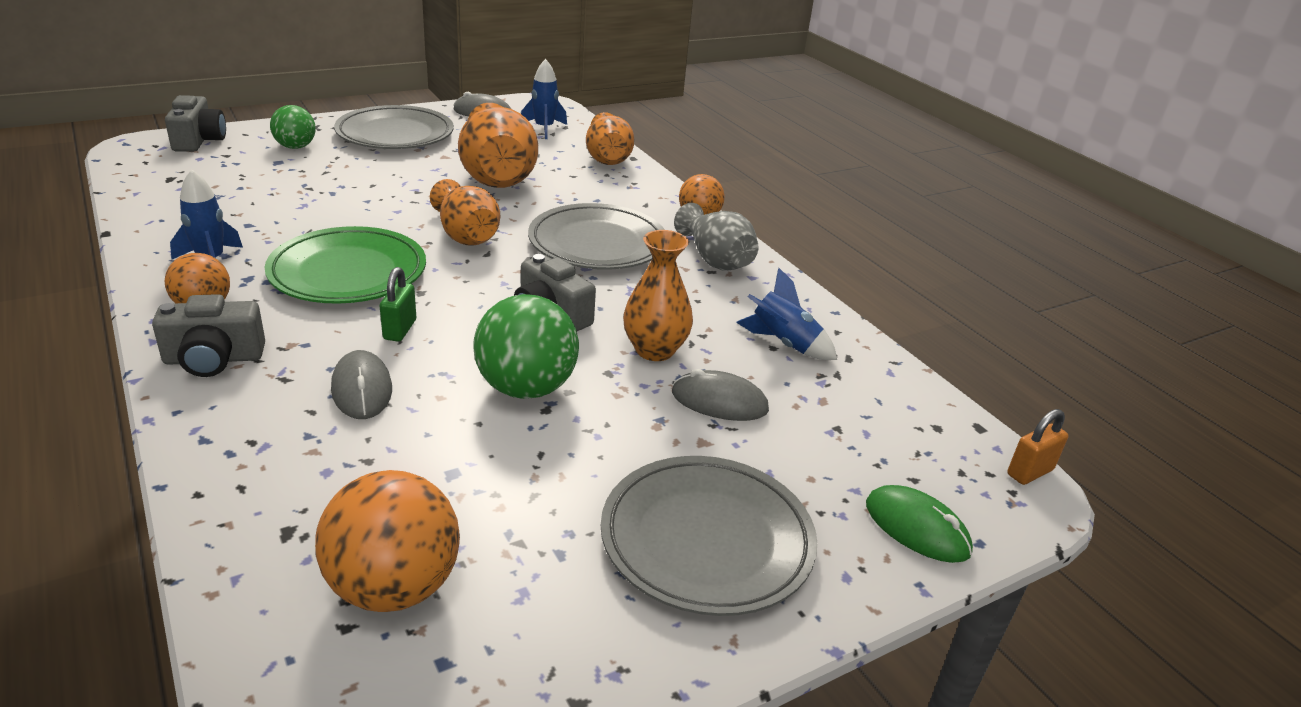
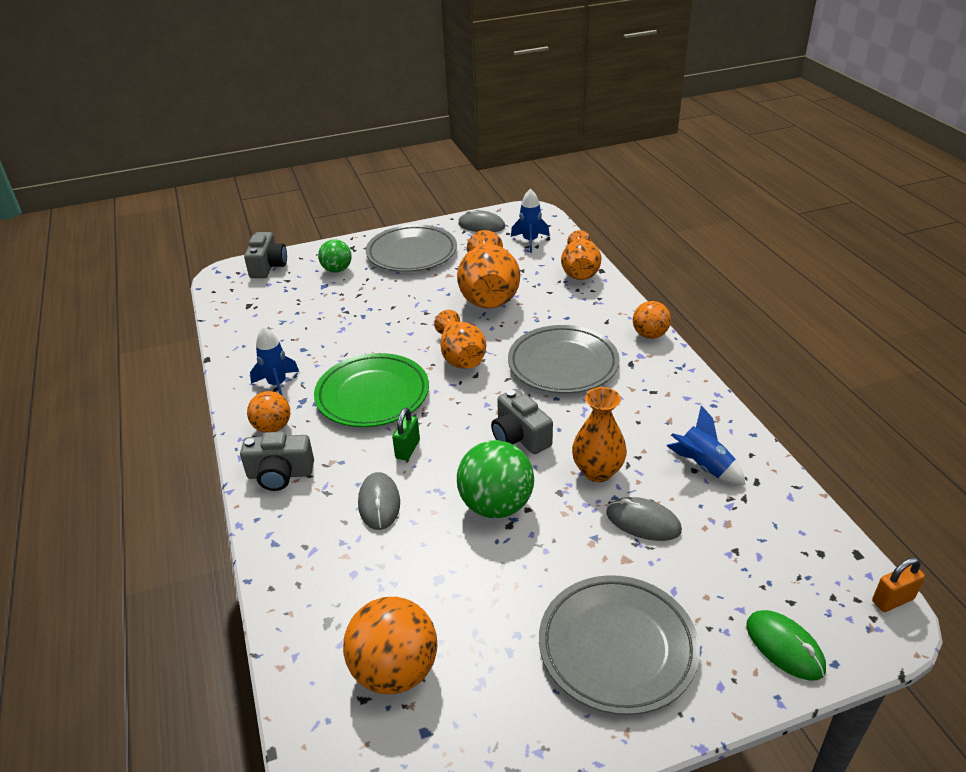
camera: 15 degrees right, 5 degrees up
grey vase [674,203,759,271] -> none

